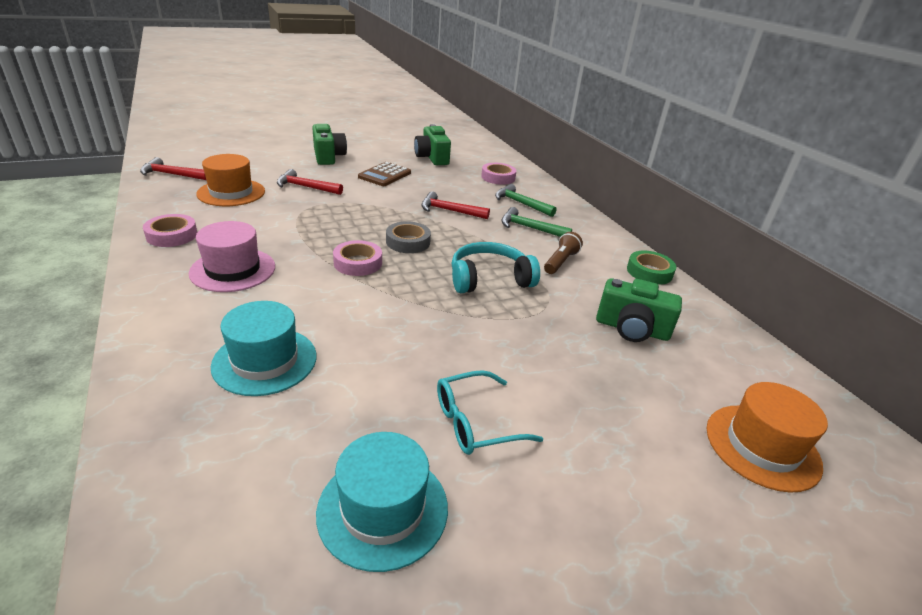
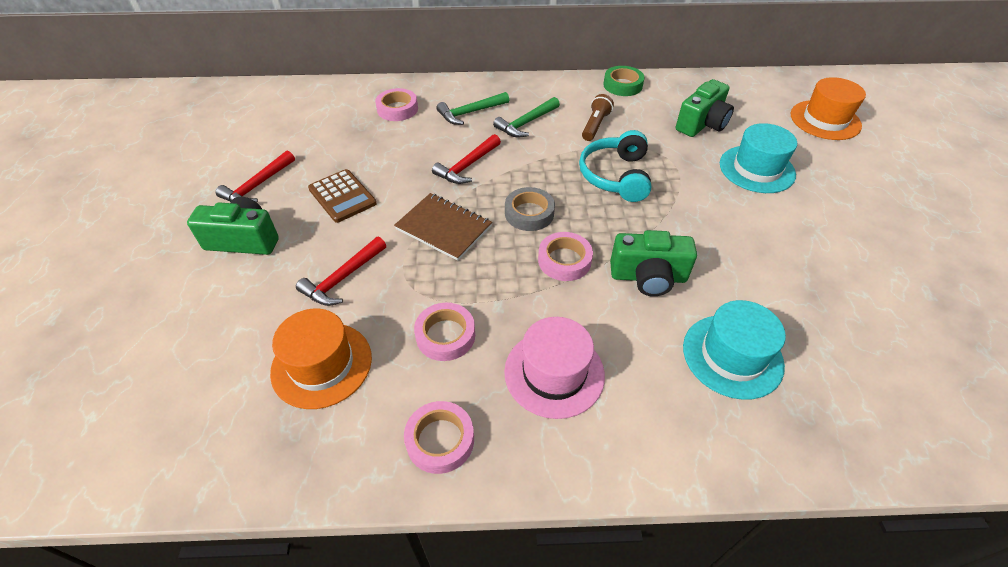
camera: 65 degrees left, 15 degrees up
red hammer [140,157,206,180] -> red hammer moved to [216,150,295,202]
turquoise hat [316,432,448,572] -> turquoise hat moved to [720,123,797,193]
green camera [414,124,451,165] -> green camera moved to [610,230,697,296]
turquoise glasses [437,370,543,455] -> none
brown flashlight [544,232,583,274] -> brown flashlight turned 60 degrees clockwise [582,94,614,141]
none -> brown notebook [394,193,492,261]
none -> pink tape [414,303,475,361]

